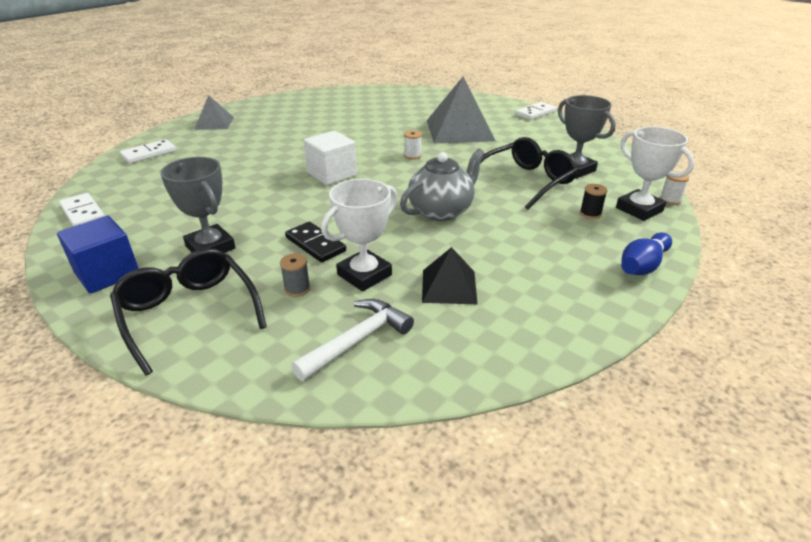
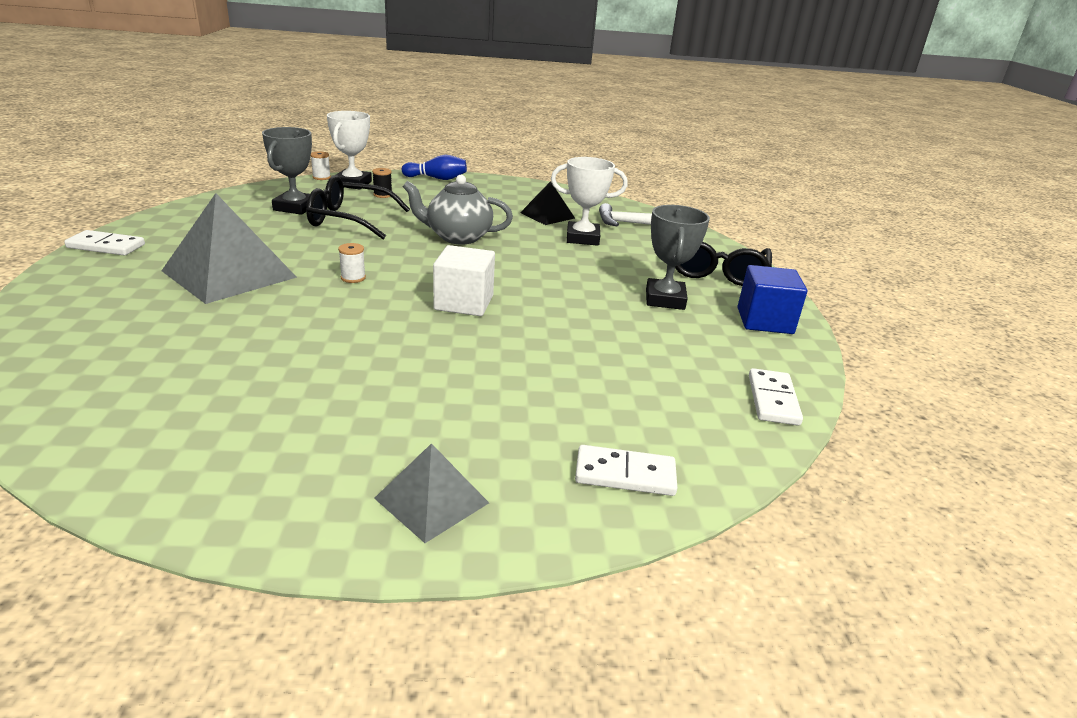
camera: 135 degrees left, 5 degrees down
grey spool [280,254,310,297] -> none
black domino [285,222,346,262] -> none

